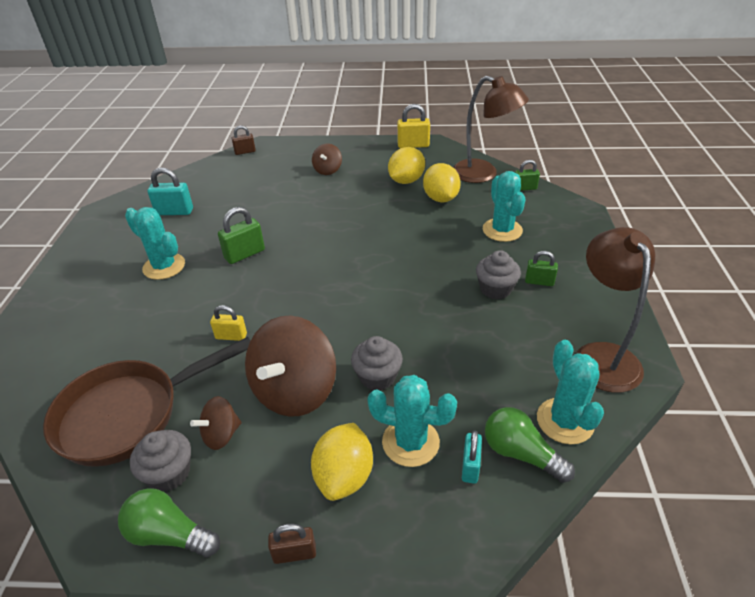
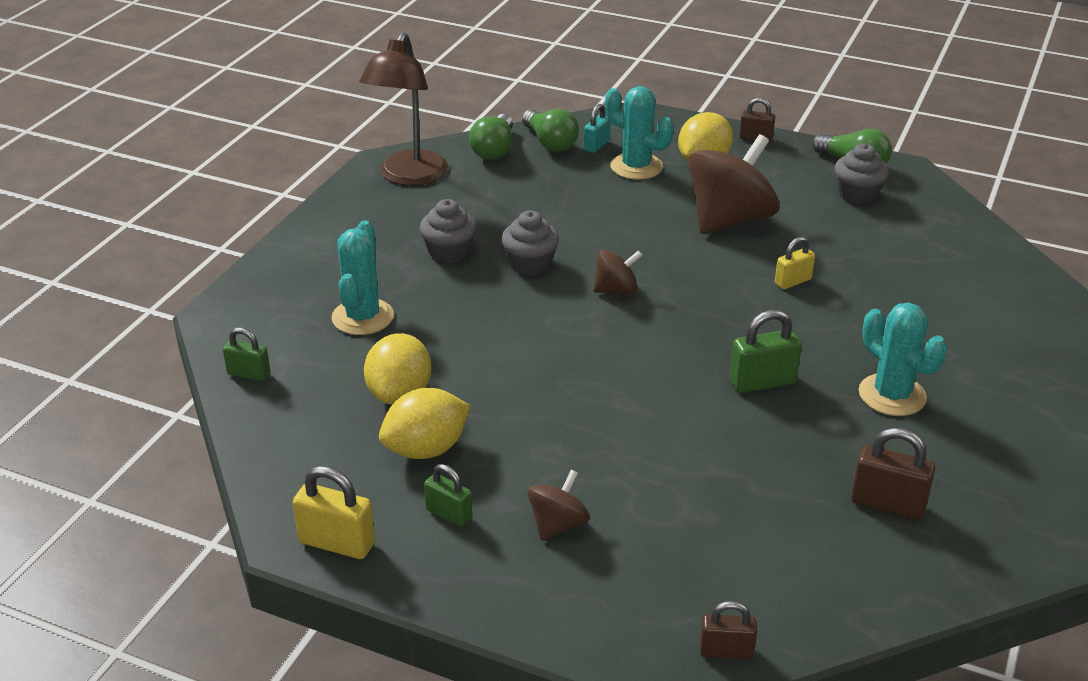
camera: 160 degrees left, 5 degrees down
brown pan [43,337,250,467] -> none
turquoise padlock [147,168,193,215] -> brown padlock [851,428,935,520]
brown spinning top [190,396,242,450] -> brown spinning top moved to [593,250,642,294]
yellow padlock [210,305,247,341] -> yellow padlock turned 60 degrees counterclockwise [775,237,815,290]
grey cupcake [351,336,403,391] -> grey cupcake moved to [501,211,559,276]
brown lamp [453,76,529,183] -> none
green padlock [525,251,558,286] -> green padlock moved to [424,464,472,527]
turquoise cactus [537,340,604,444] -> green light bulb [469,114,513,160]

